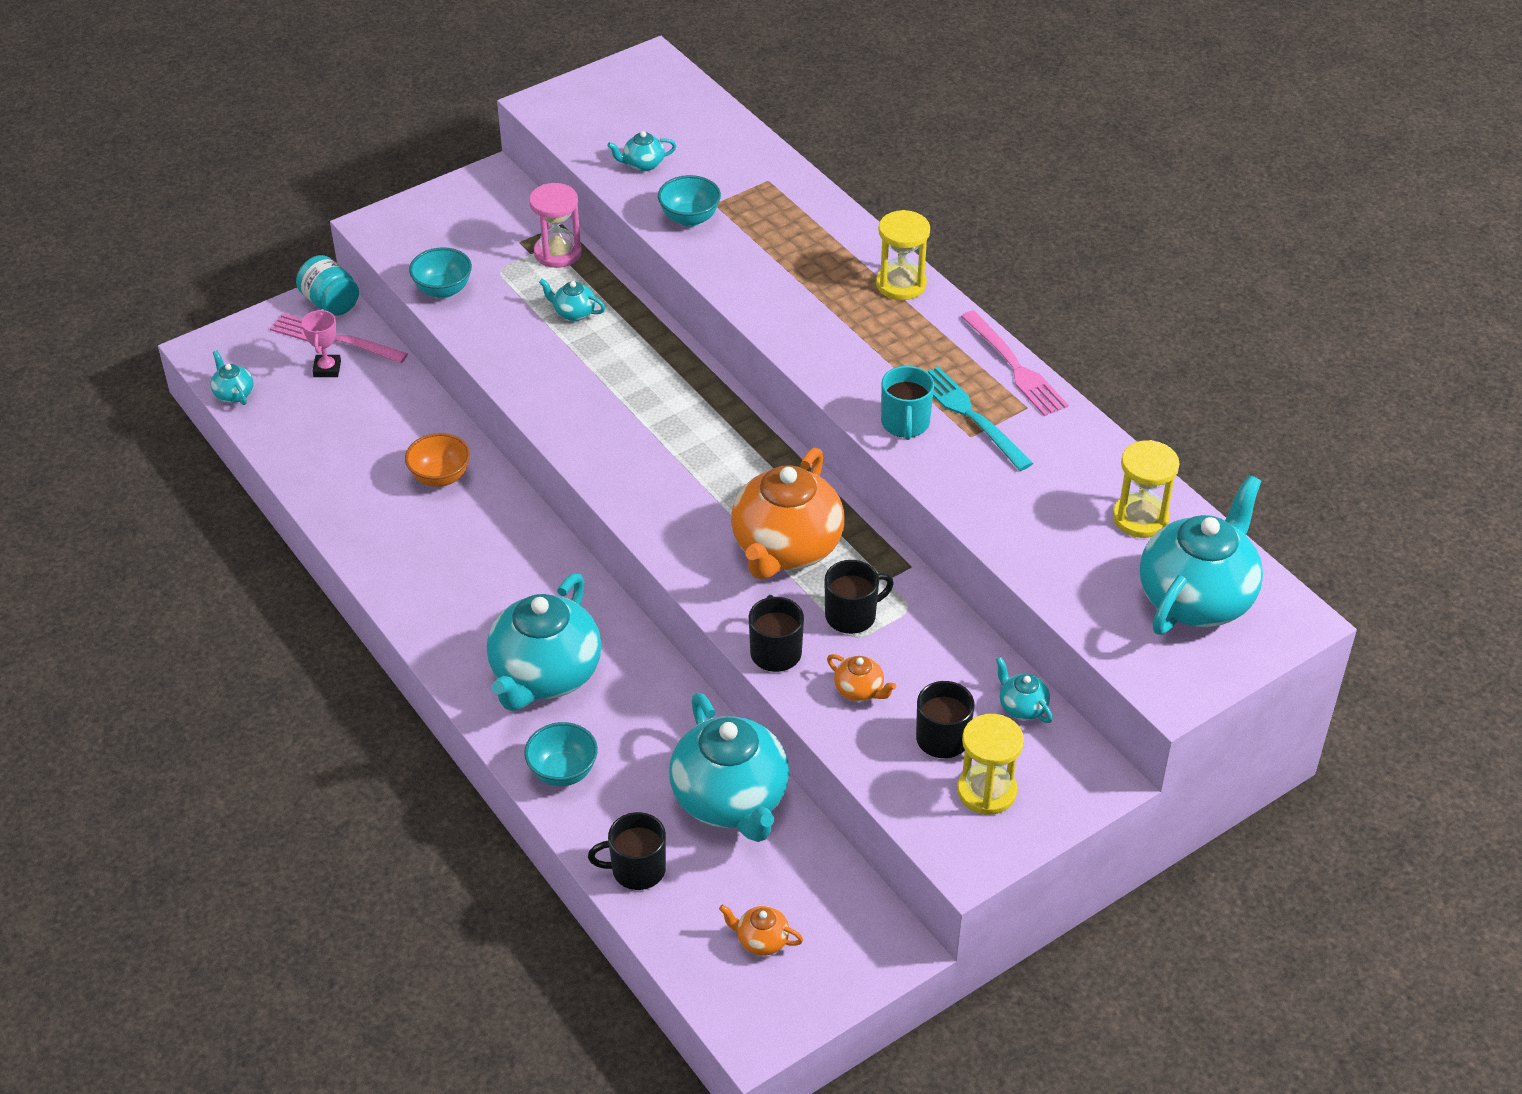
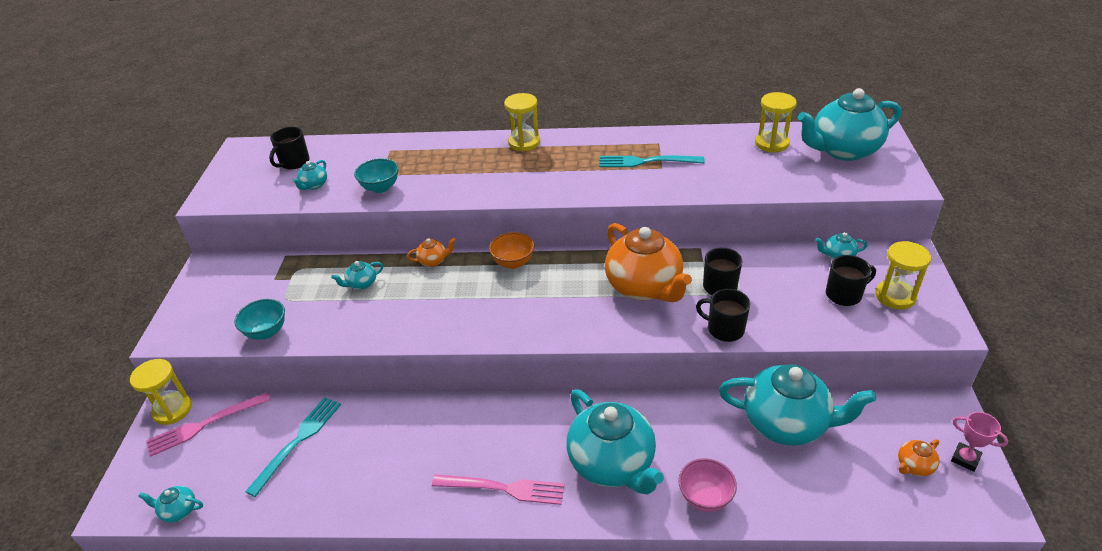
camera: 50 degrees left, 5 degrees down
turquoise jar [296,255,359,316] -> yellow hourglass [130,359,192,425]
pink trophy [302,309,341,377] -> pink trophy moved to [951,412,1008,472]
orange bowl [405,433,470,487] -> orange bowl moved to [489,232,534,269]
turquoise bowl [524,722,598,786] -> pink bowl [678,458,737,512]
pink hourglass [529,183,582,268] -> none
black mug [588,812,666,890] -> black mug moved to [269,127,310,169]
orange teapot [827,654,896,702] -> orange teapot moved to [407,238,456,267]
turquoise mug [881,366,934,440] -> none
pink fork [961,310,1068,416] -> pink fork moved to [432,474,565,505]
turquoise teapot [1140,475,1263,635] -> turquoise teapot turned 90 degrees counterclockwise [798,88,901,161]
none -> turquoise fork [245,397,341,497]

